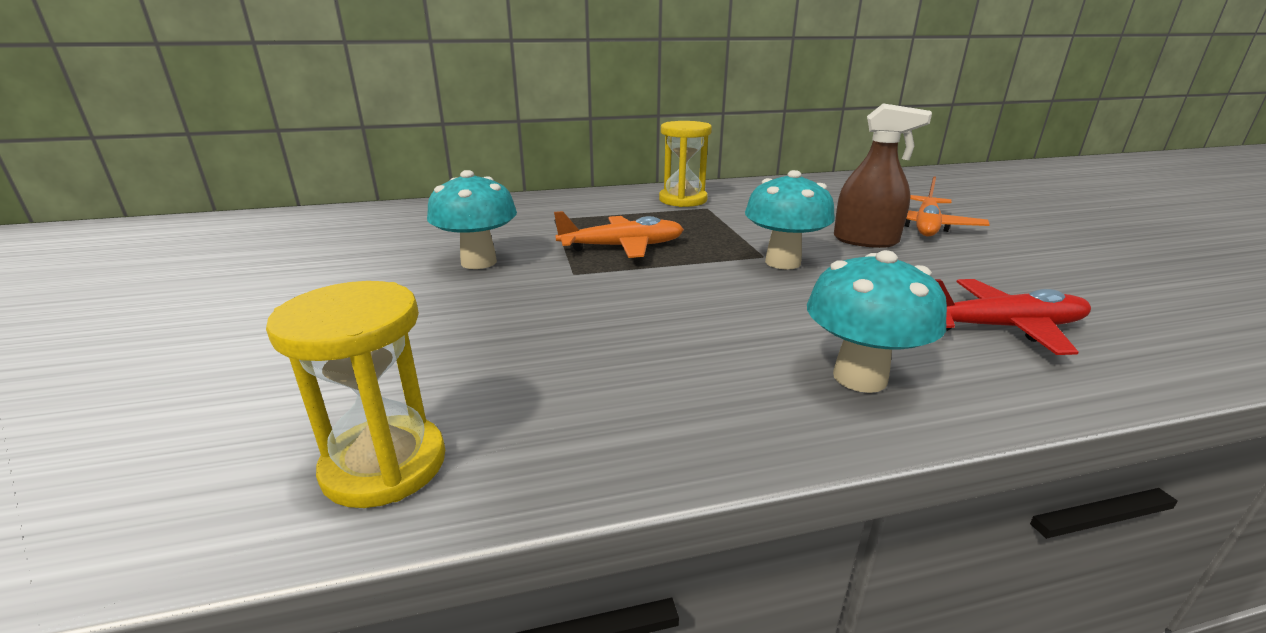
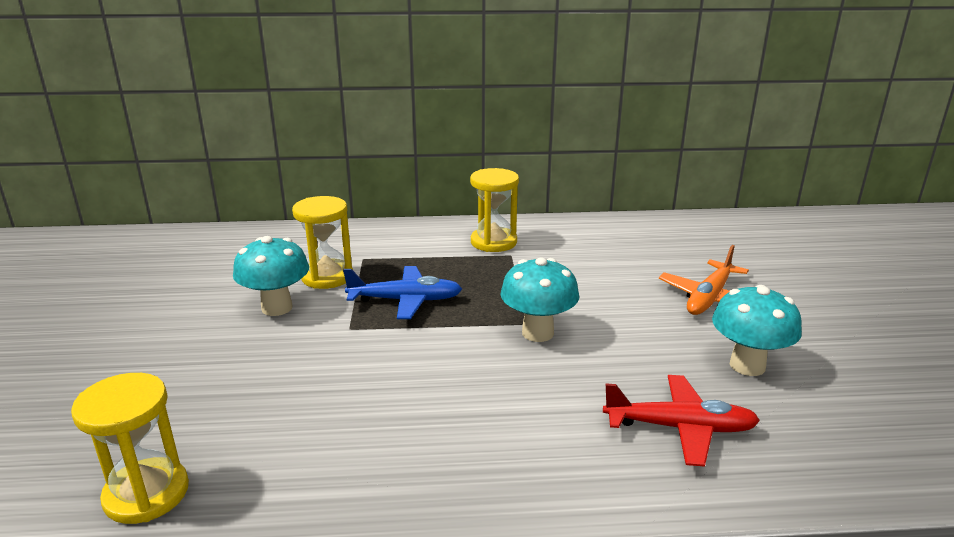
camera: 10 degrees right, 0 degrees up
orange plane [554,211,684,258] -> blue plane [343,266,462,319]
turquoise mushroom [807,250,947,393] -> turquoise mushroom moved to [712,285,802,376]
brown spray bottle [834,103,932,248] -> none
none -> yellow hourglass [292,196,353,289]

